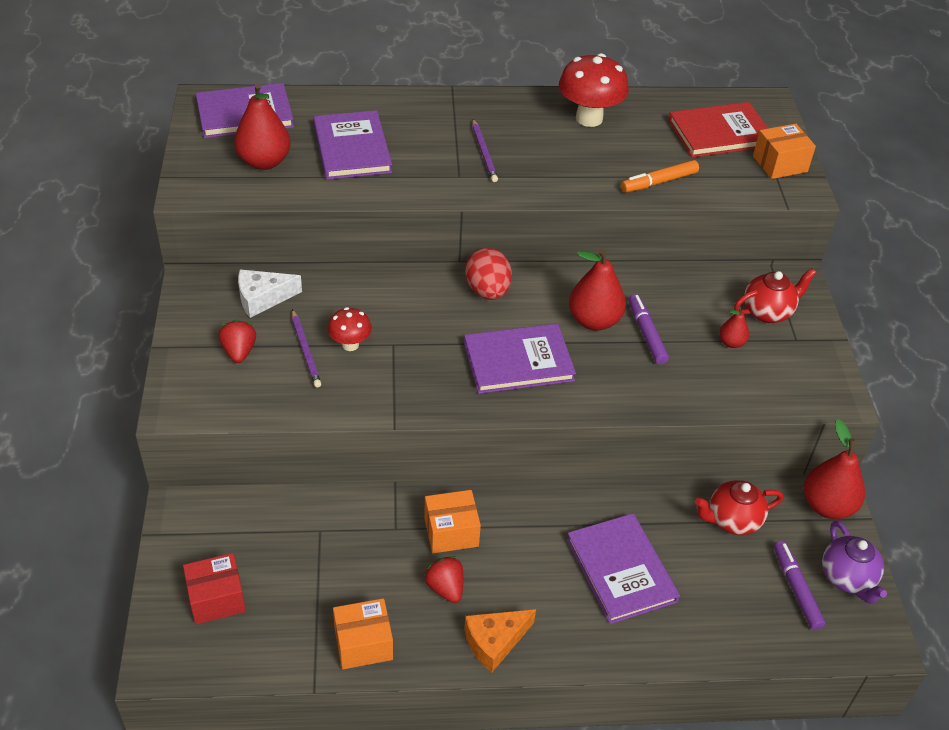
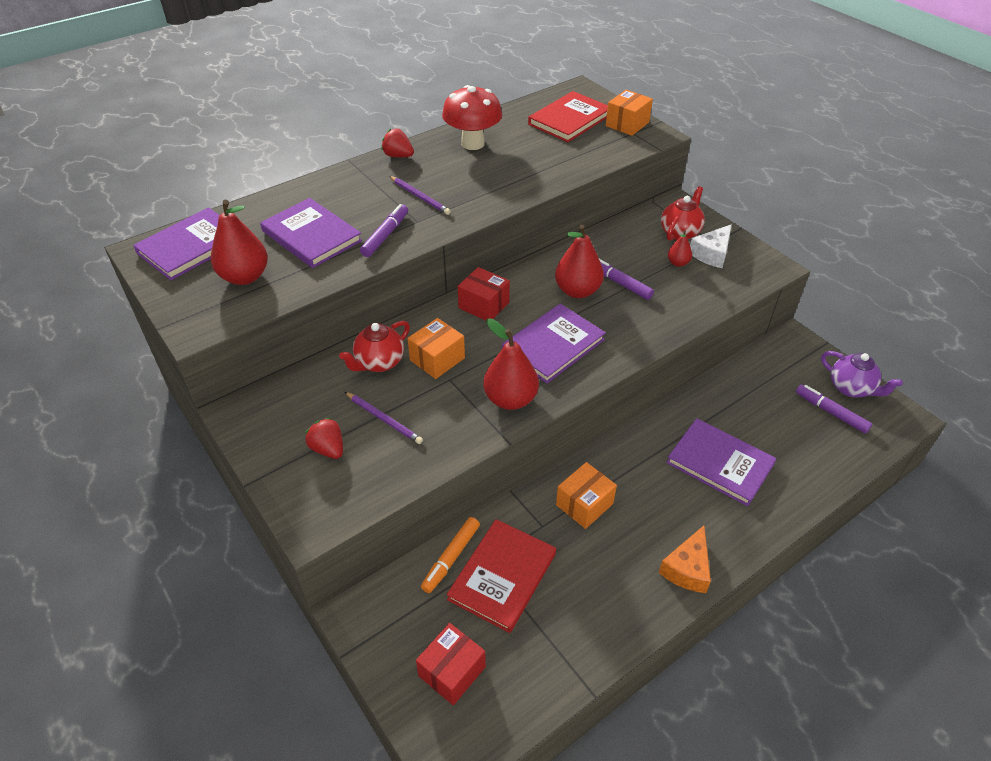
camera: 30 degrees left, 0 degrees up
white cheese [238,270,302,318] -> white cheese moved to [690,224,732,268]
red mushroom [328,307,372,351] -> none
orange box [333,598,393,669] -> orange box moved to [407,318,465,379]
red strawberry [424,556,463,603] -> red strawberry moved to [381,129,414,157]
red egg [465,248,512,300] -> red box [458,267,510,321]
orange marker [621,160,699,193] -> orange marker moved to [421,517,480,593]
red teapot [695,480,783,535] -> red teapot moved to [339,321,410,372]
red pear [804,419,865,519] -> red pear moved to [483,318,539,410]
none -> purple marker [360,204,408,257]
none -> red book [447,519,556,633]

